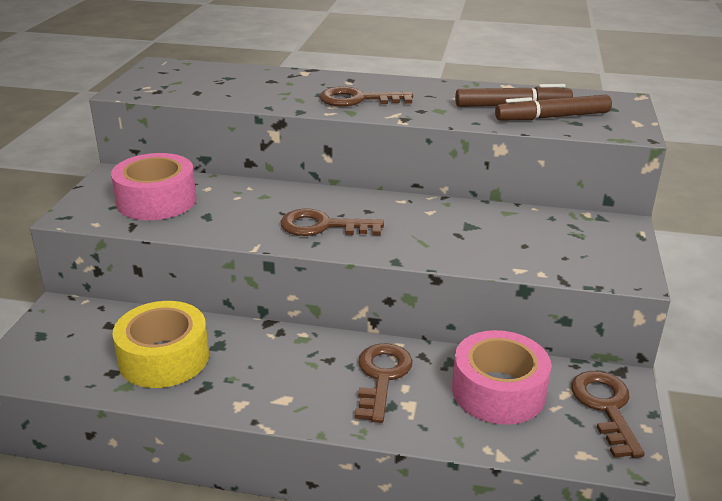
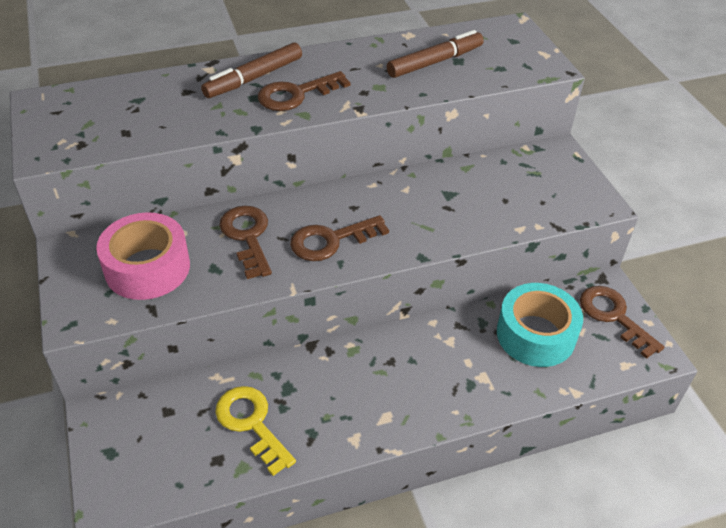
camera: 30 degrees left, 15 degrees up
yellow tape [113,301,209,388] -> yellow key [215,386,296,476]
brown key [355,343,413,423] -> brown key moved to [219,206,272,279]
pink tape [452,330,551,425] -> turquoise tape [497,283,583,367]
brown marker [495,95,612,120] -> brown marker moved to [201,42,302,98]

